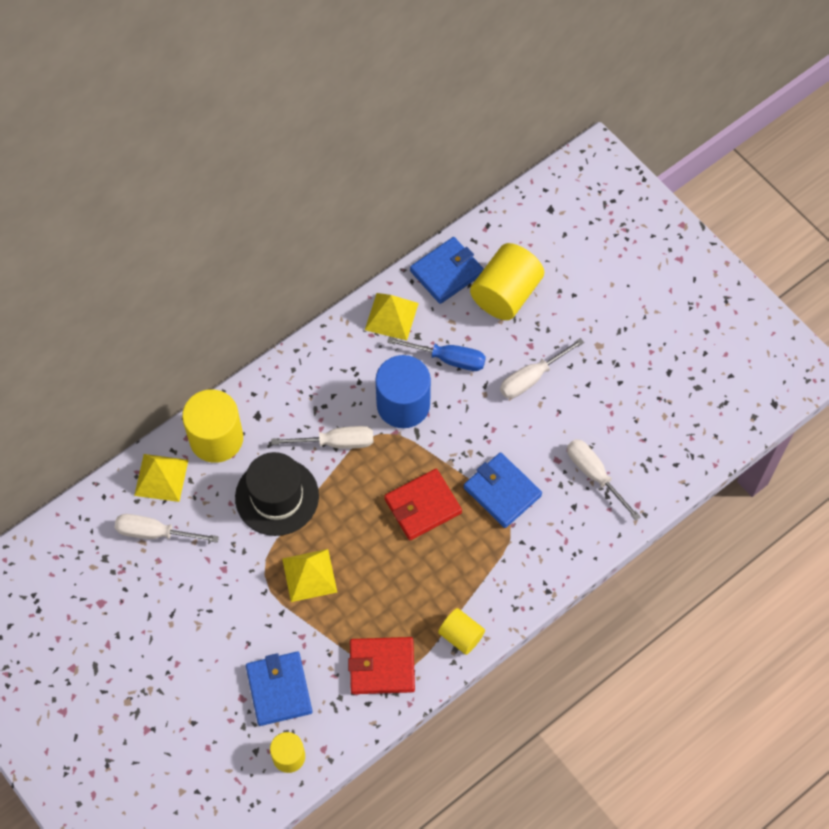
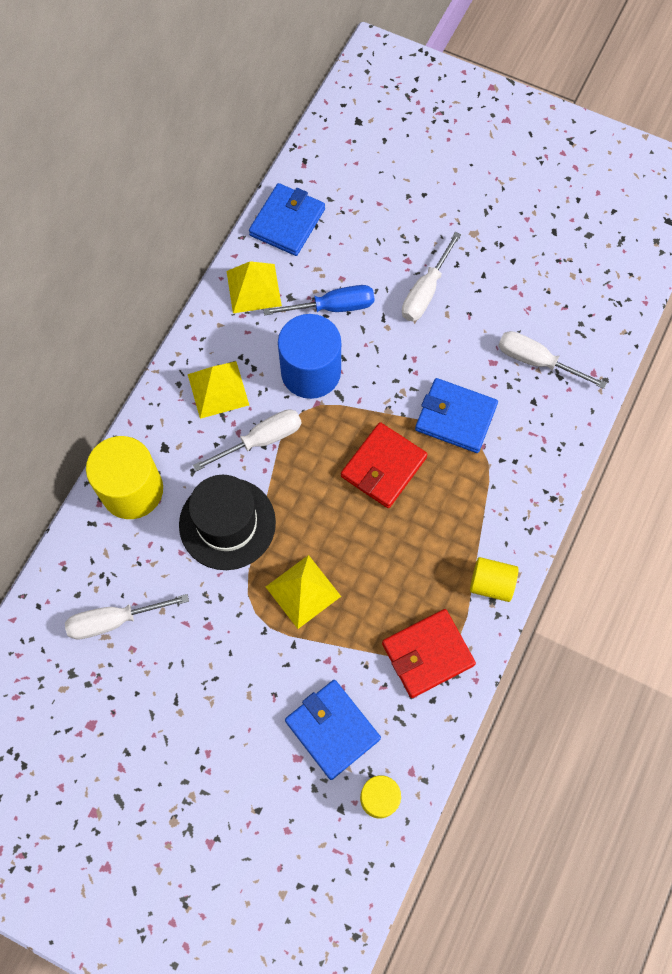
camera: 25 degrees left, 5 degrees up
yellow pyramid [134,454,188,502] -> yellow pyramid moved to [188,361,249,419]
yellow cylinder [470,243,544,320] -> none

